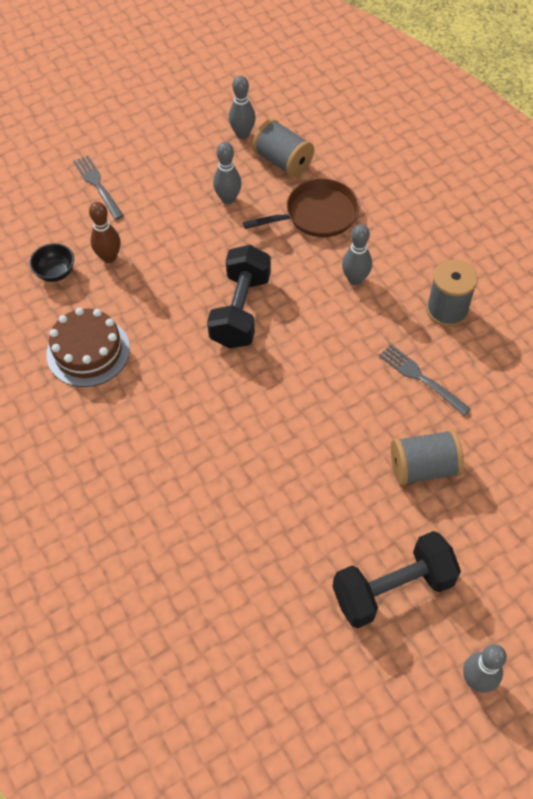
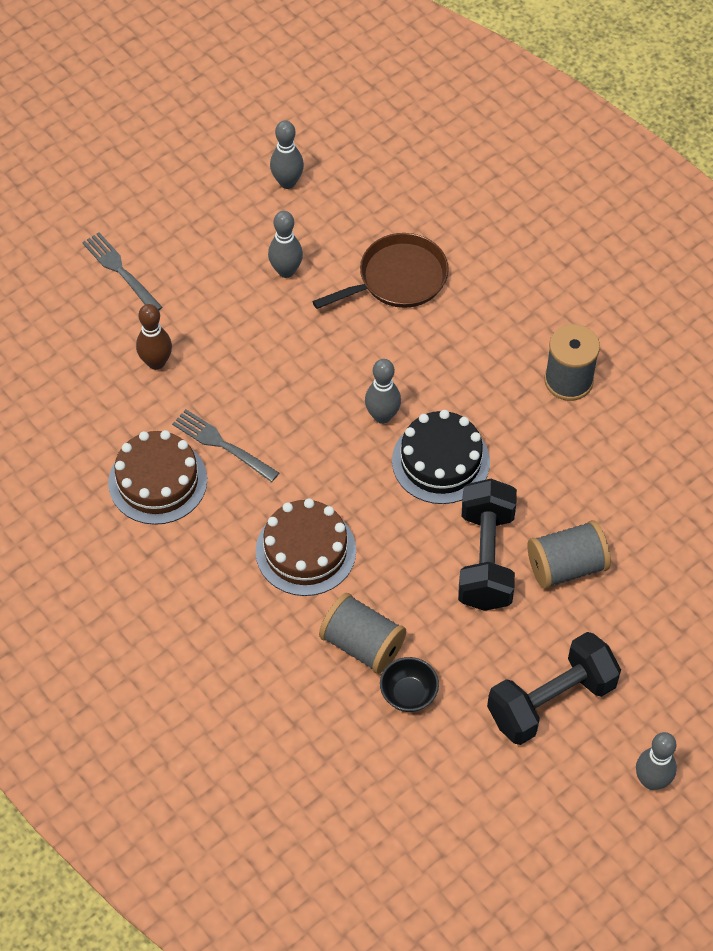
camera: 10 degrees left, 0 degrees up
black bowl [29,243,74,282] -> black bowl moved to [380,657,439,712]
black dumbbell [207,245,271,348] -> black dumbbell moved to [458,479,517,611]
grey spool [252,119,314,177] -> grey spool moved to [319,593,406,674]
grey bowling pin [342,224,372,285] -> grey bowling pin moved to [365,359,401,424]
grey fork [379,344,471,416] -> grey fork moved to [172,409,279,482]
none -> brown cake [255,498,356,596]
none -> black cake [392,410,490,504]

